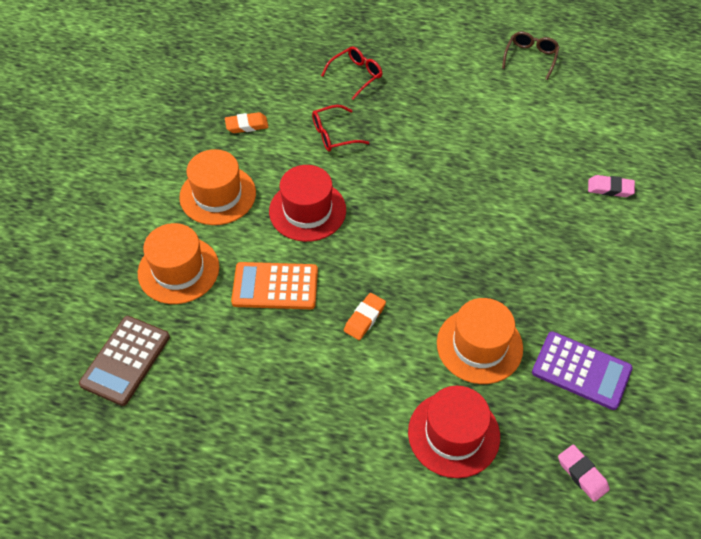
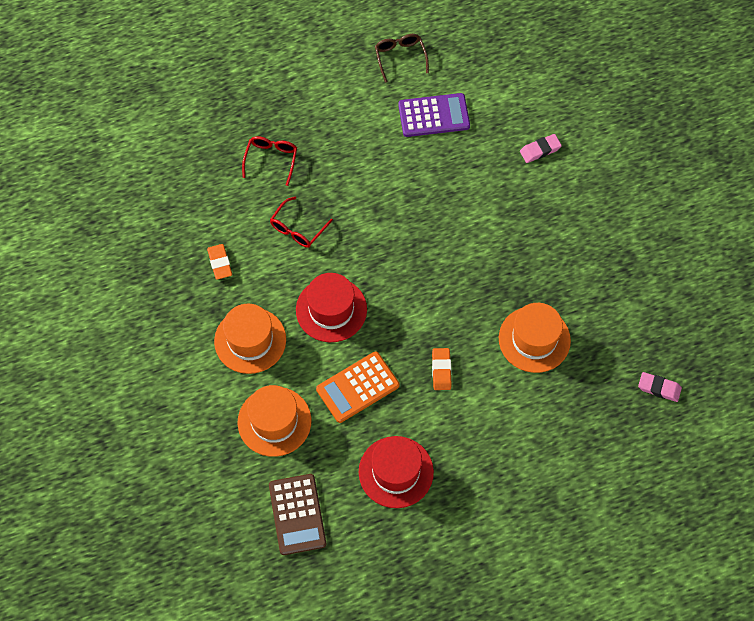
camera: 35 degrees left, 10 degrees up
orange eraser [225,112,268,133] -> orange eraser turned 60 degrees counterclockwise [207,244,232,280]
red hat [408,386,500,478] -> red hat moved to [359,436,434,508]
purple calculator [532,331,633,410] -> purple calculator moved to [398,93,470,137]

